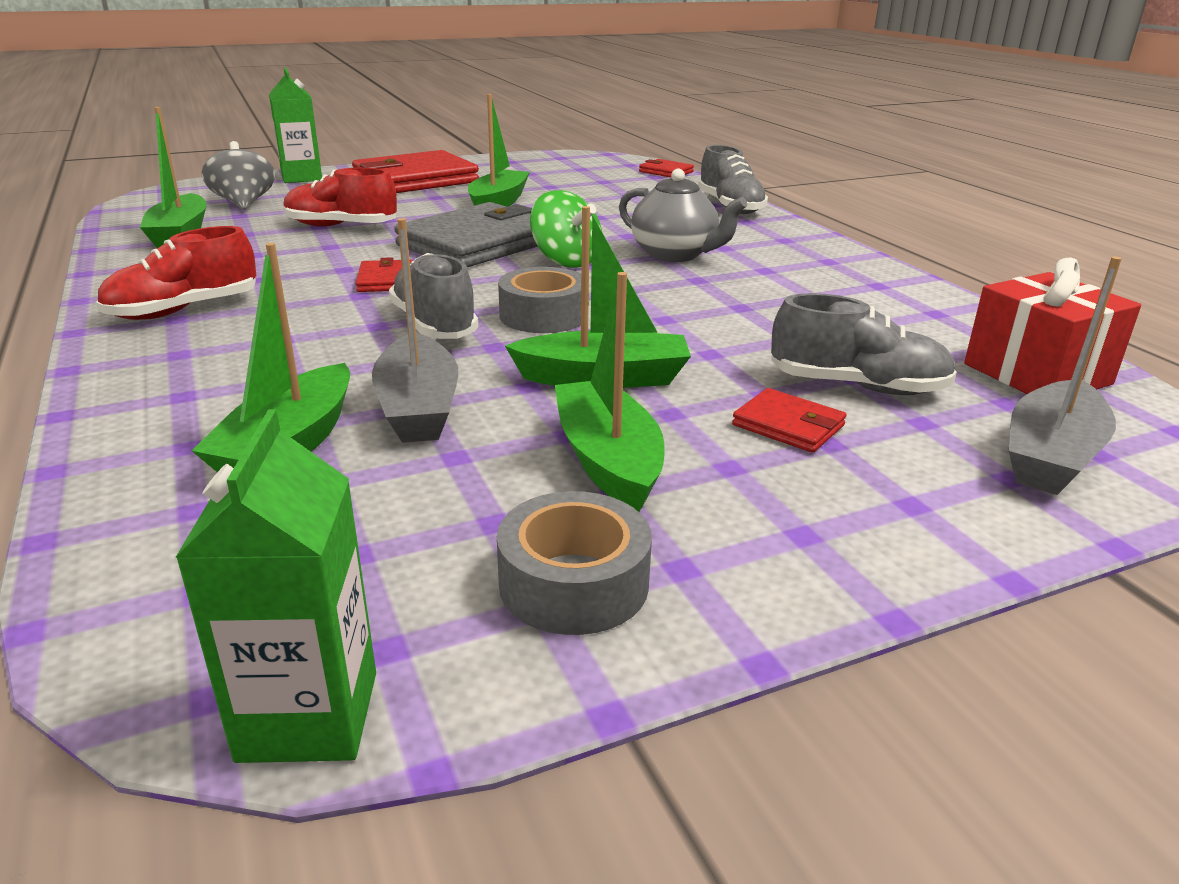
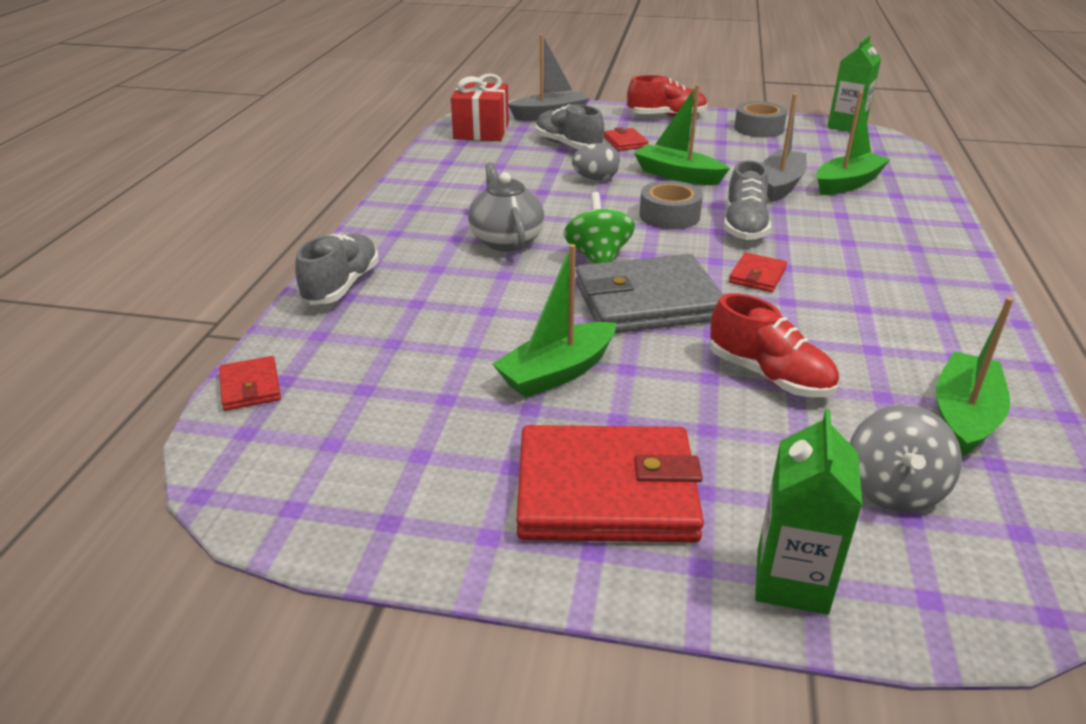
camera: 145 degrees left, 5 degrees up
red shoe [96,226,256,320] -> red shoe moved to [627,75,708,117]
green boat [555,272,665,512] -> none
none -> grey egg [572,143,620,180]

